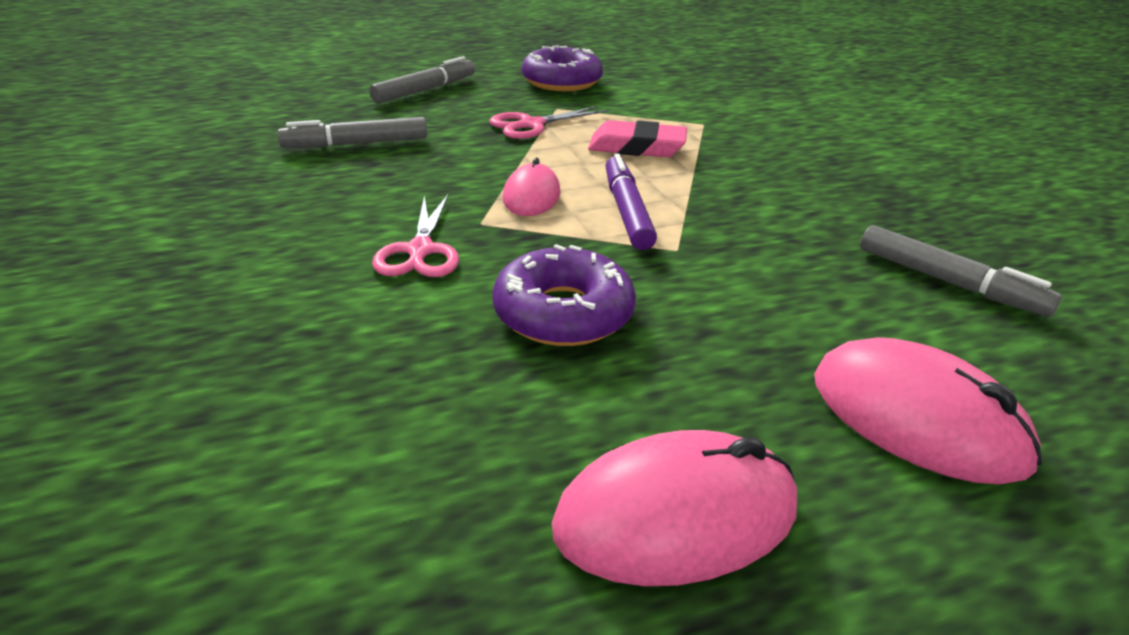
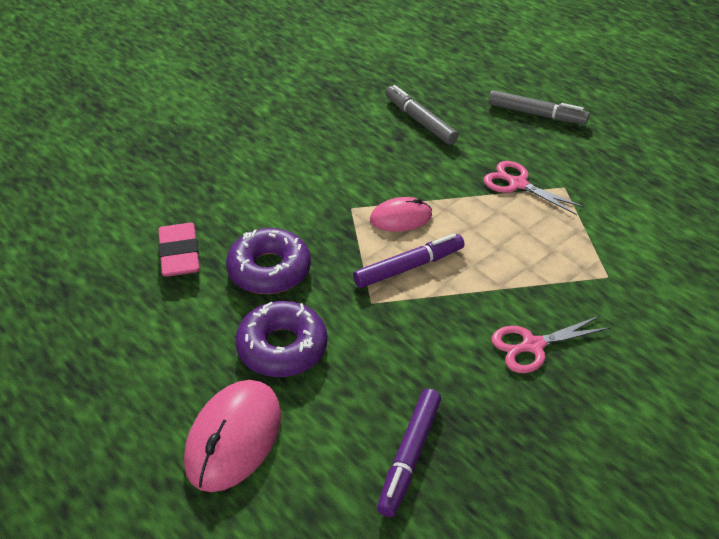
camera: 70 degrees right, 10 degrees up
pink scissors [372,195,459,277] -> pink scissors moved to [491,316,611,373]
purple donut [522,45,603,91] -> purple donut moved to [235,301,328,377]
pink mouse [552,430,797,586] -> none
pink eraser [588,120,687,157] -> pink eraser moved to [158,223,200,277]
grey marker [860,225,1062,317] -> purple marker [377,389,441,517]

